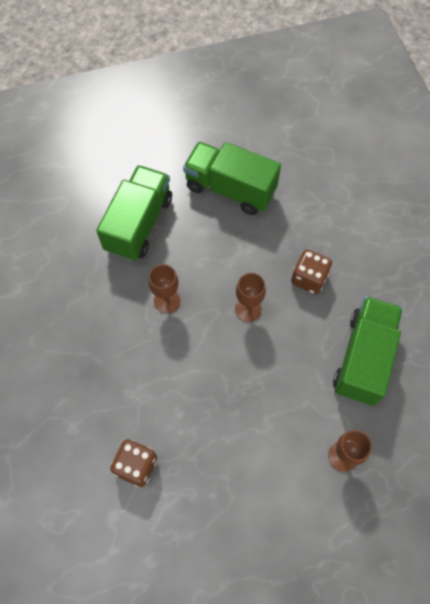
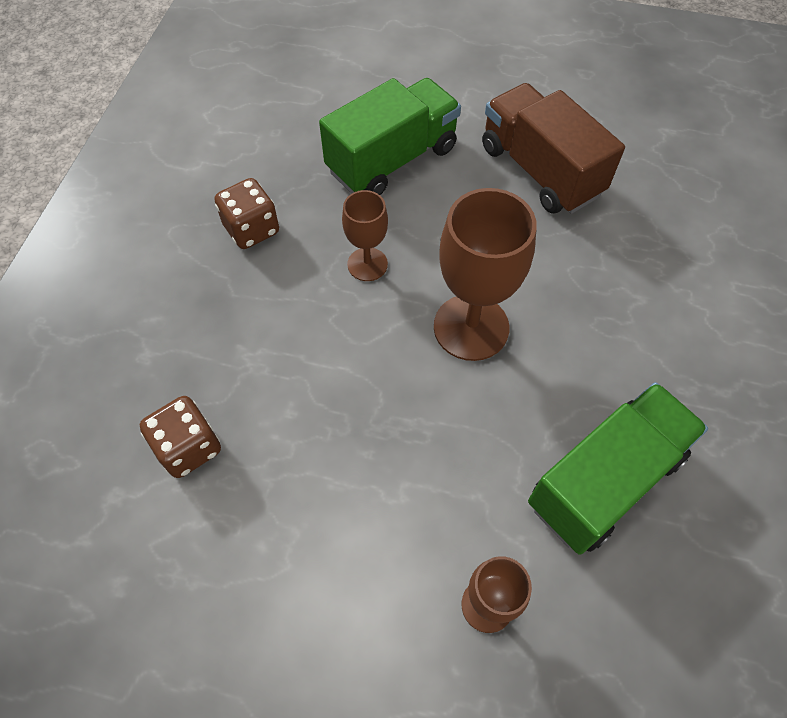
camera: 30 degrees right, 5 degrees down
green truck [183,142,281,215] -> brown truck [482,83,625,214]
brown goblet [235,273,266,322] -> brown goblet [434,188,537,361], size x1.78
brown dice [291,249,332,294] -> brown dice moved to [215,178,279,249]

